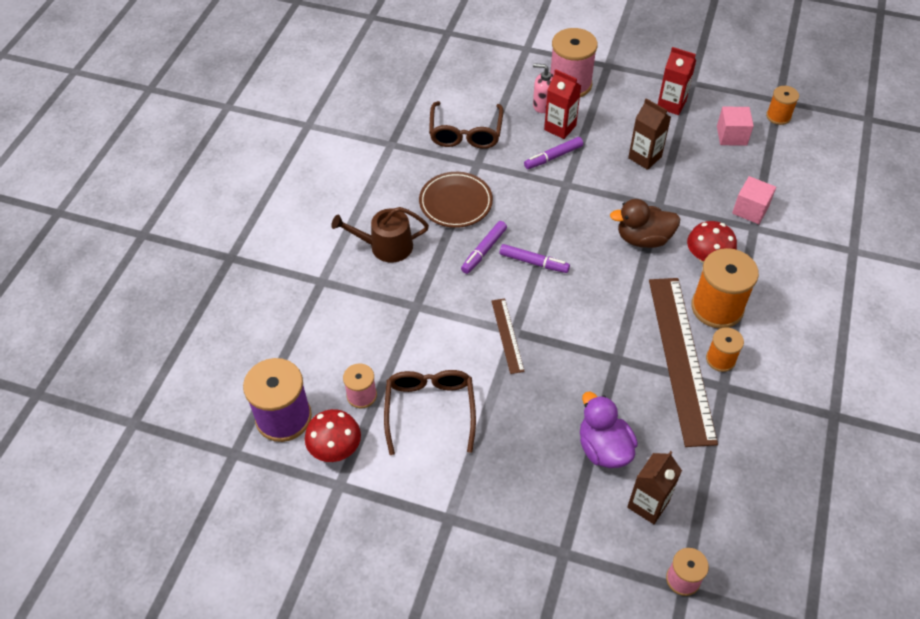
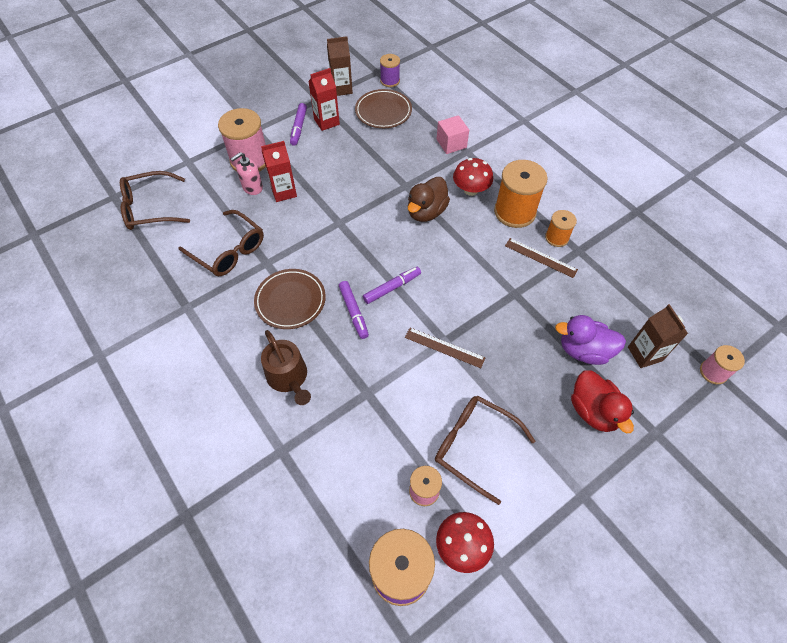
camera: 55 degrees left, 5 degrees up
brown watering can [331,207,429,263] -> brown watering can turned 60 degrees counterclockwise [261,330,311,405]
purple marker [524,137,583,169] -> purple marker moved to [290,103,307,146]
brown carton [628,98,671,170] -> brown carton moved to [327,36,353,96]
brown ruler [649,278,718,447] -> brown ruler [505,238,578,278], size x0.46
pink cube [717,107,754,146] -> brown plate [355,89,412,128]
orange spool [766,86,799,125] -> purple spool [380,54,400,87]
none -> brown glasses [120,171,190,230]
none -> red duck [571,370,634,433]

